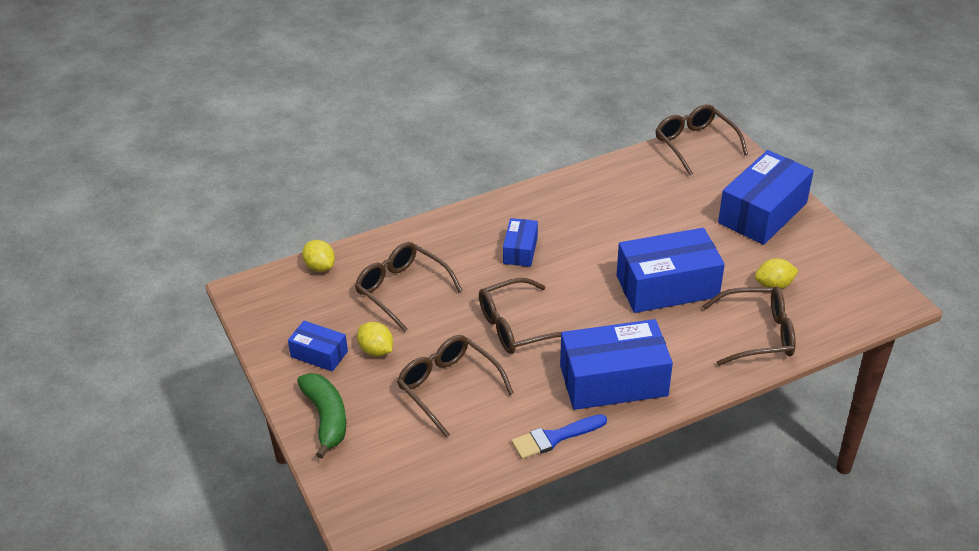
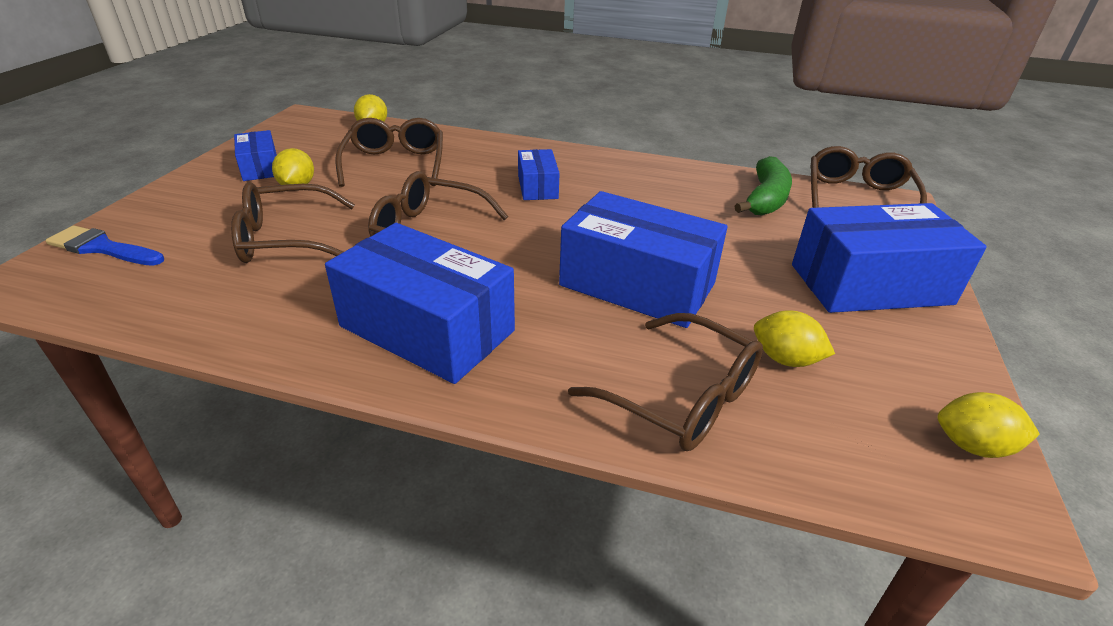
camera: 40 degrees right, 5 degrees down
green banana [297,373,346,459] -> green banana moved to [735,156,792,216]
brown glasses [397,335,514,438] -> brown glasses turned 105 degrees counterclockwise [231,182,355,263]
blue box [503,218,538,267] -> blue box turned 60 degrees counterclockwise [518,149,560,200]
blue brush [512,414,607,459] -> blue brush moved to [46,225,164,266]
none -> yellow lemon [937,392,1040,458]

